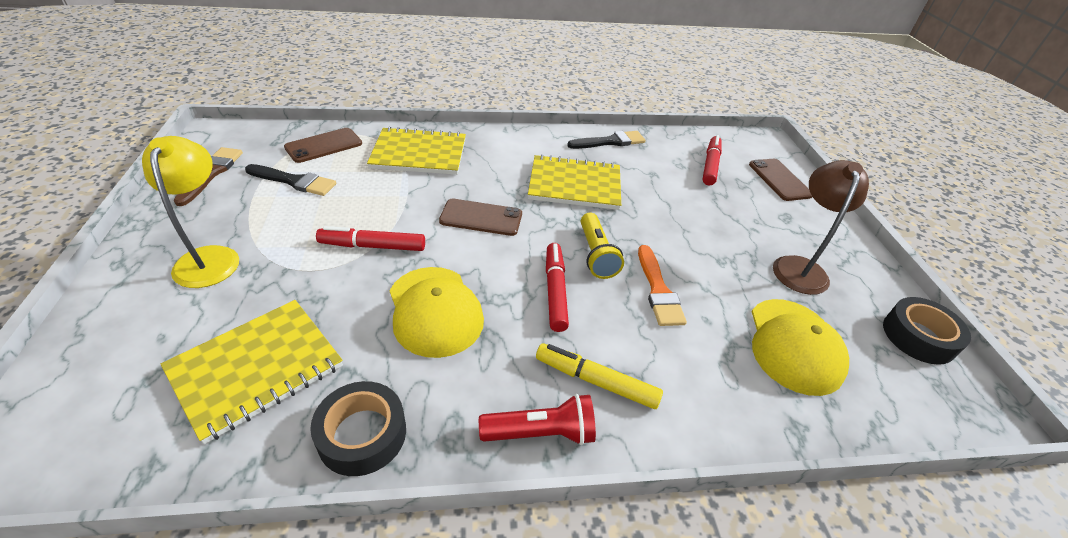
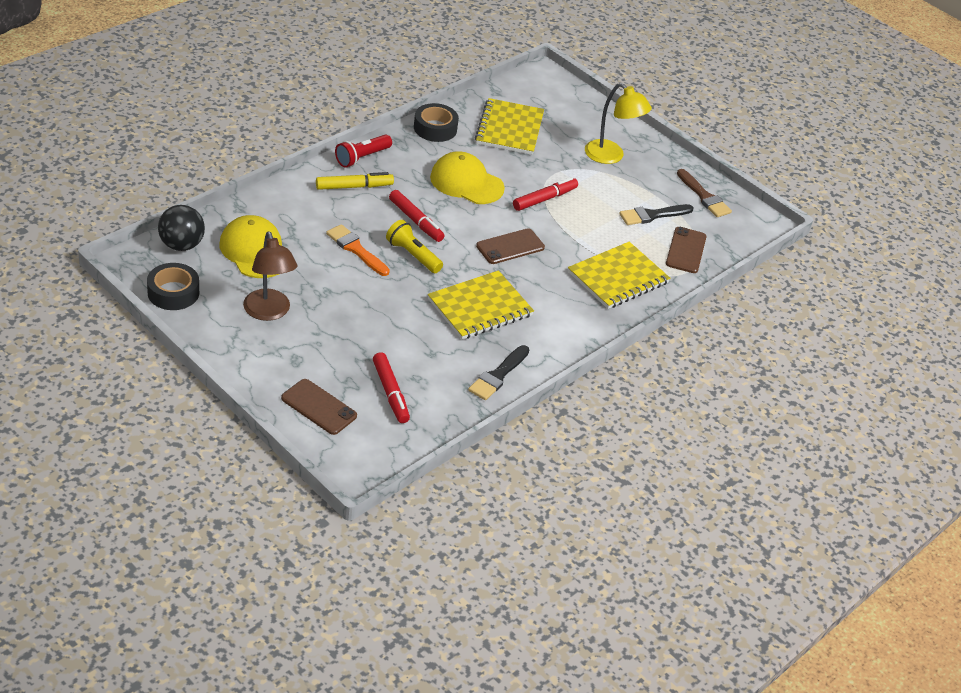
camera: 140 degrees right, 0 degrees up
none -> black ball [158,205,205,251]

